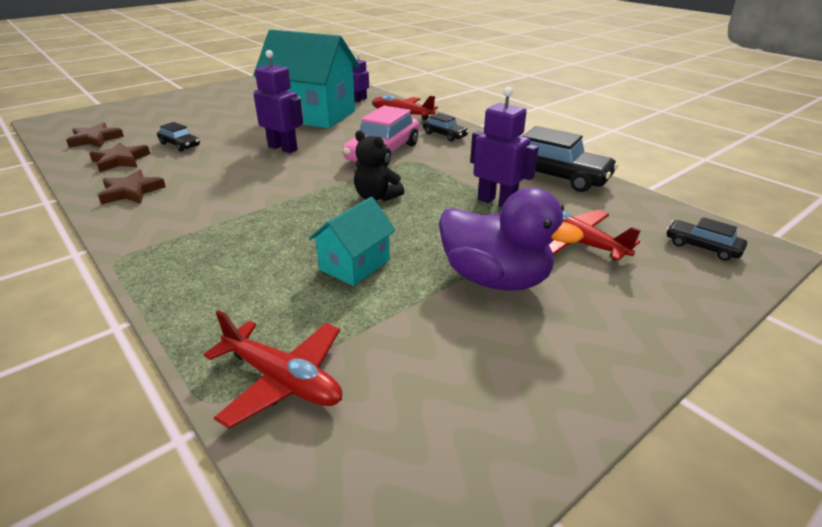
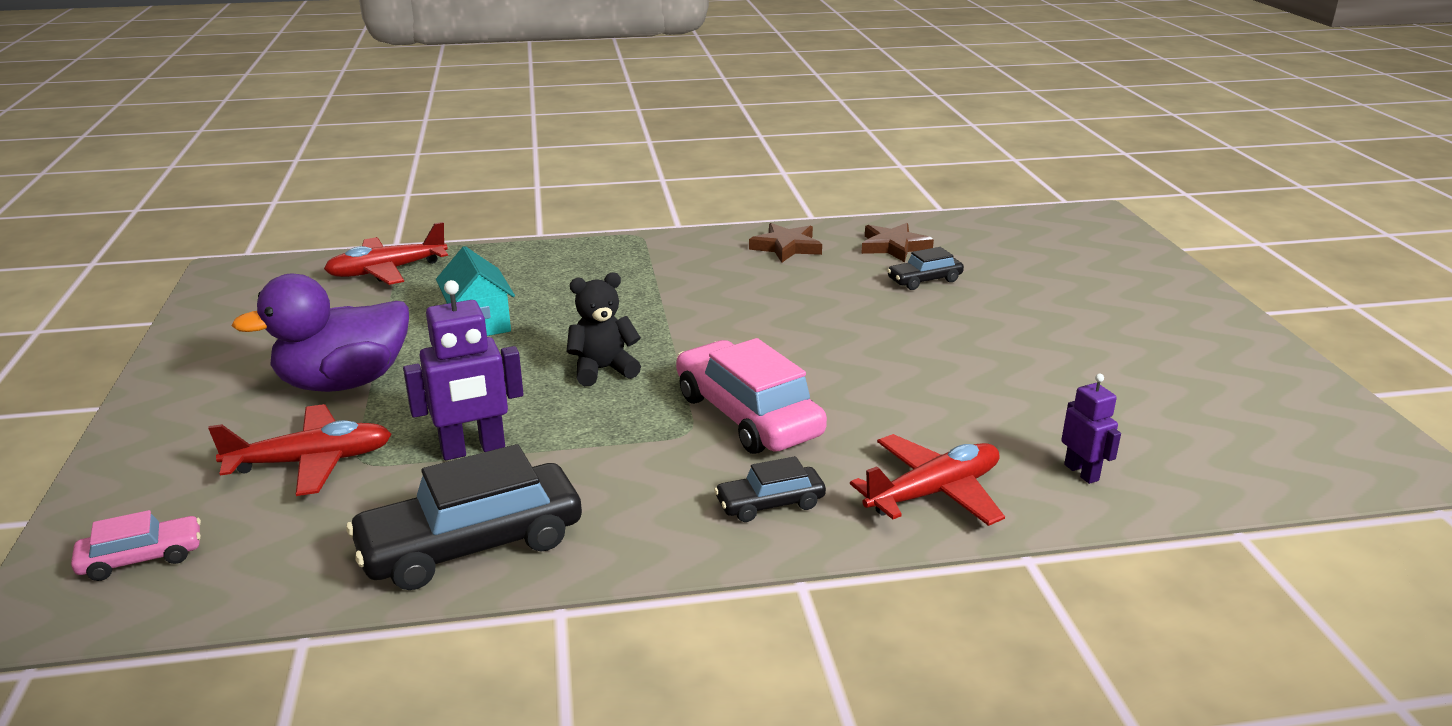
camera: 120 degrees right, 5 degrees down
brown star [66,122,124,148] -> none
turquoise house [253,29,360,128] -> none
purple robot [253,50,304,153] -> none
black car [666,217,747,261] -> pink car [71,510,201,581]

